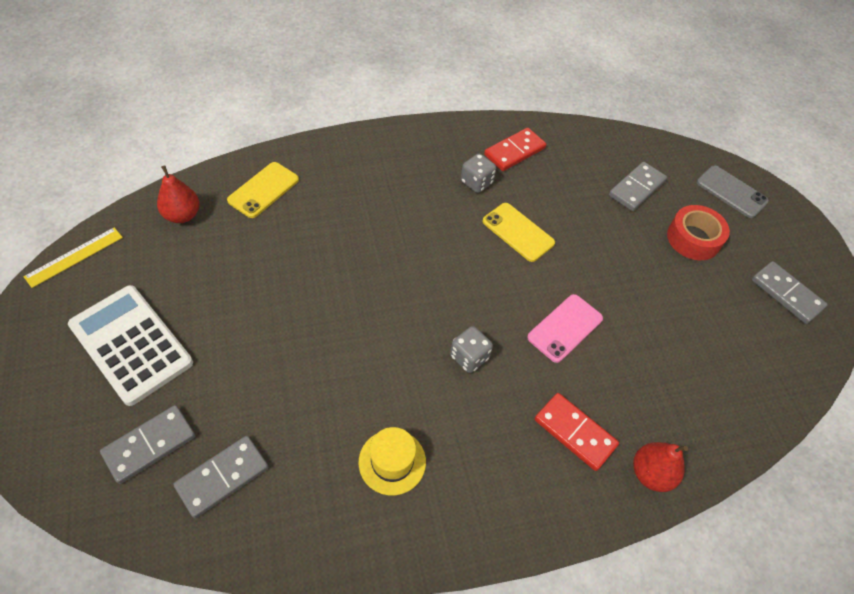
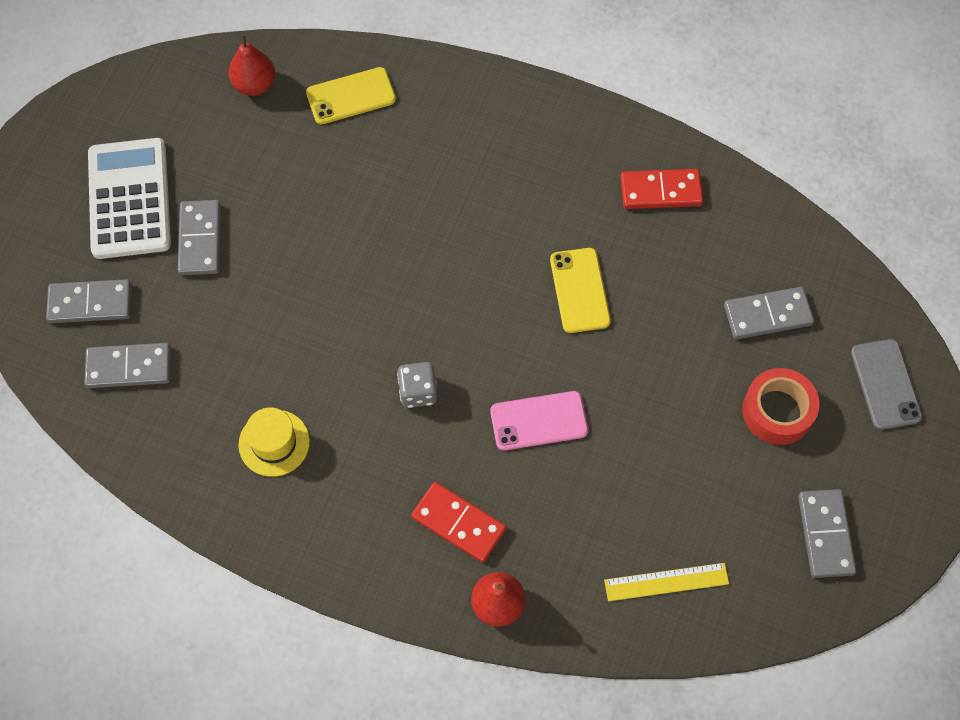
camera: 40 degrees right, 10 degrees up
yellow ruler [23,227,123,288] -> yellow ruler moved to [604,563,729,601]
grey dice [461,154,496,193] -> none
red domino [535,393,619,471] -> red domino turned 45 degrees counterclockwise [411,482,506,563]
none -> grey domino [178,200,221,275]

